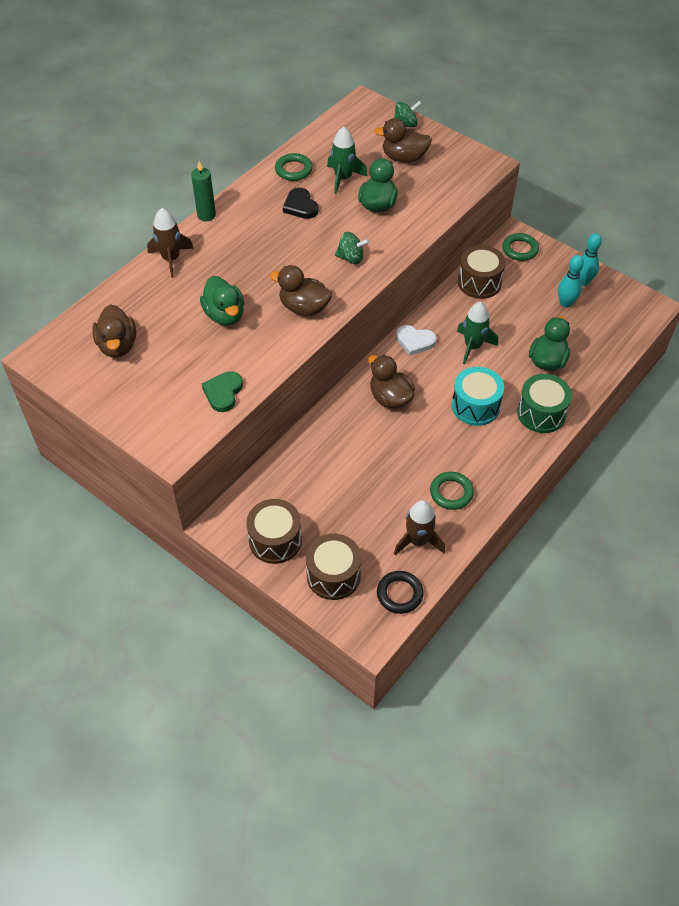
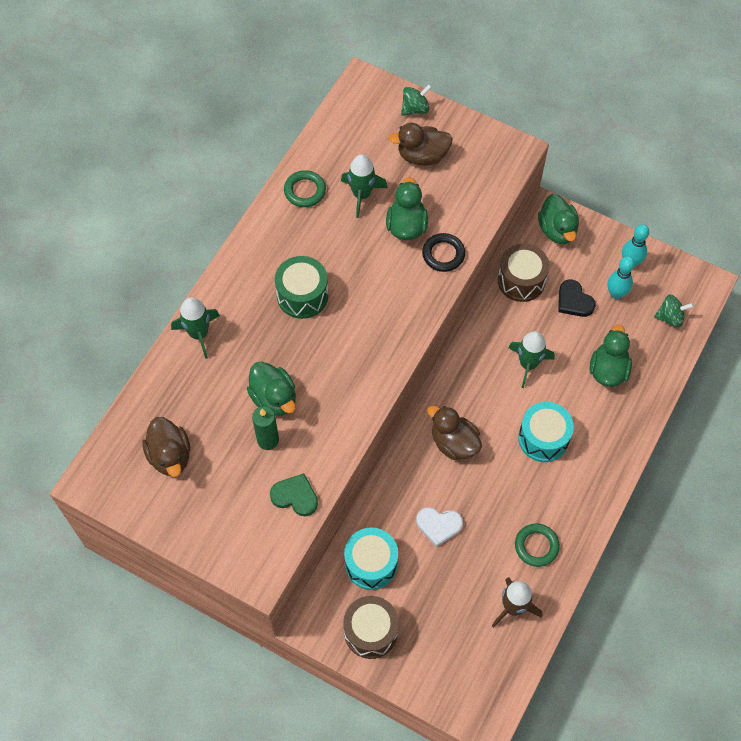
camera: 10 degrees left, 10 degrees up
brown rocket [147,208,194,278] -> green rocket [171,297,220,359]
green candle [191,161,216,221] -> green candle moved to [252,406,279,450]
green heart [202,371,243,412] -> green heart turned 105 degrees clockwise [270,473,318,516]
brown duck [270,265,332,316] -> none
black heart [283,188,318,219] -> black heart moved to [558,279,596,317]
brown drum [306,533,361,600] -> none
green spinning top [335,232,369,264] -> green spinning top moved to [654,294,694,327]
black ring [377,571,424,614] -> black ring moved to [422,233,465,272]
white heart [396,325,437,356] -> white heart moved to [416,507,463,547]
green ring [502,233,539,261] -> green duck [538,194,579,244]
green drum [517,374,572,433] -> green drum moved to [275,256,328,319]
none -> turquoise drum [344,528,398,590]

